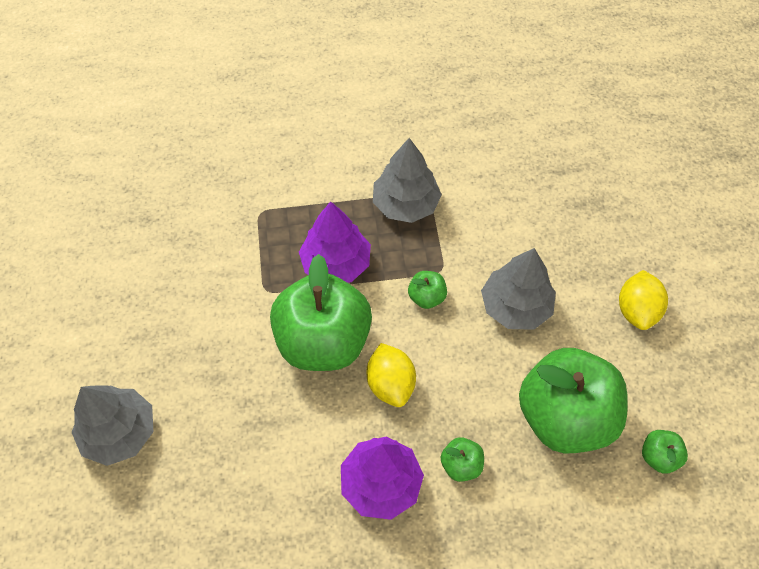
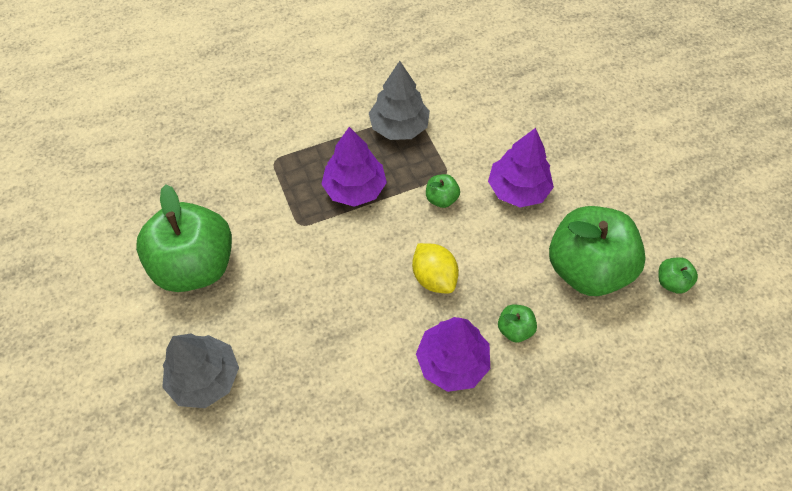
camera: 15 degrees left, 0 degrees up
green apple [270,254,372,371] -> green apple moved to [136,184,232,292]
grey tree [481,248,556,330] -> purple tree [488,128,554,207]
yellow lemon [619,270,668,330] -> none

